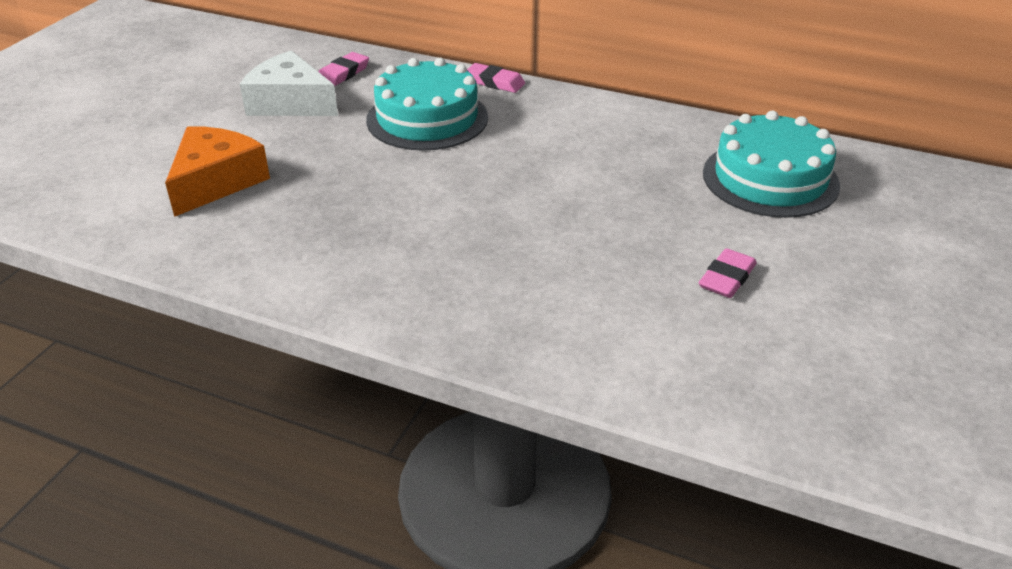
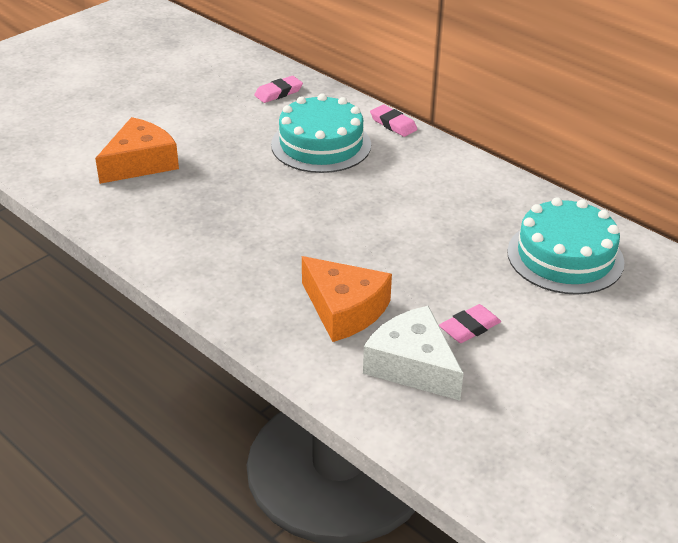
camera: 20 degrees right, 0 degrees up
white cheese [240,51,338,116] -> white cheese moved to [363,306,464,401]
none -> orange cheese [302,256,392,342]

